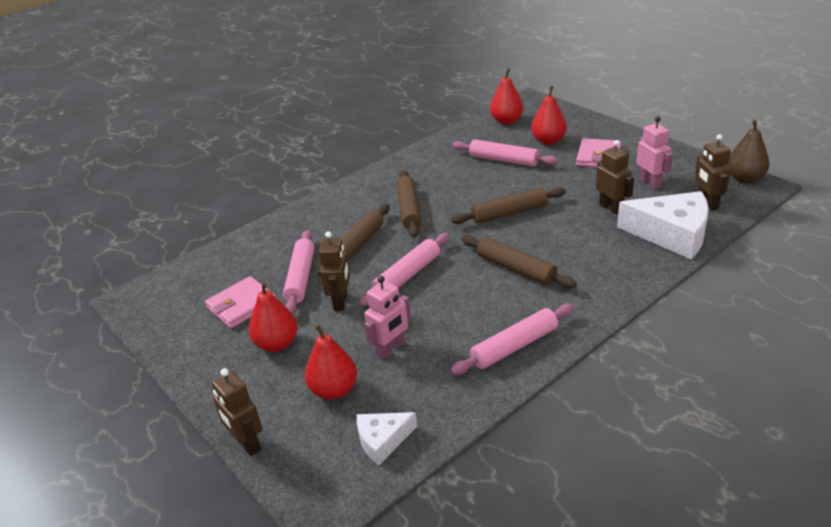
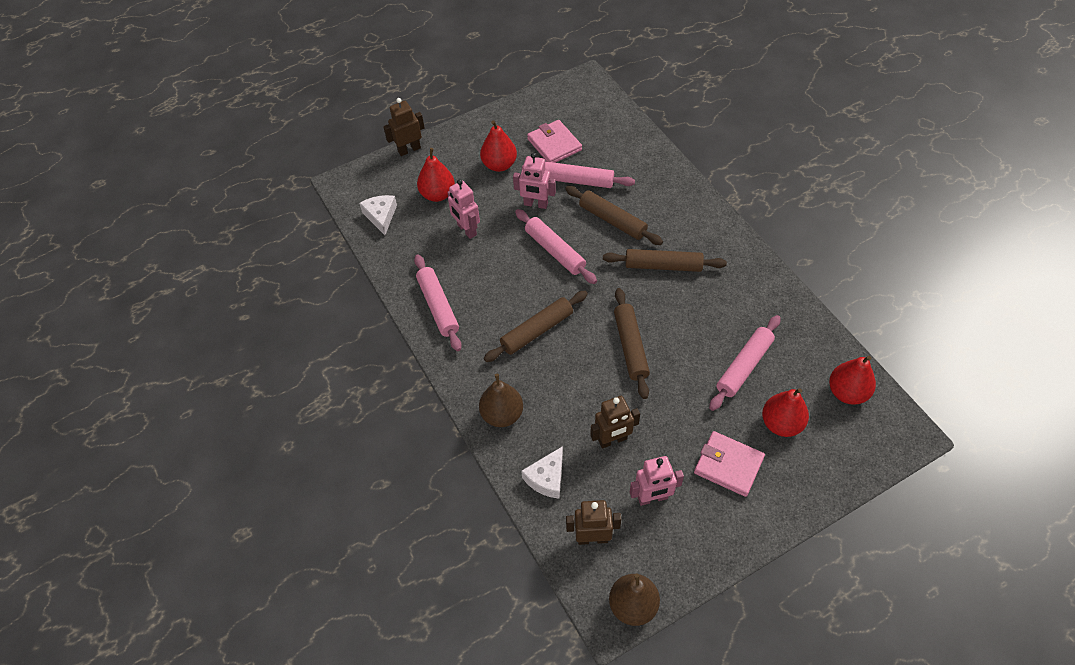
camera: 100 degrees right, 20 degrees up
brown robot [319,231,350,311] -> pink robot [513,153,556,209]
white cheese [617,191,709,259] -> white cheese [521,446,563,499], size x0.54
none -> brown pear [479,374,523,427]

